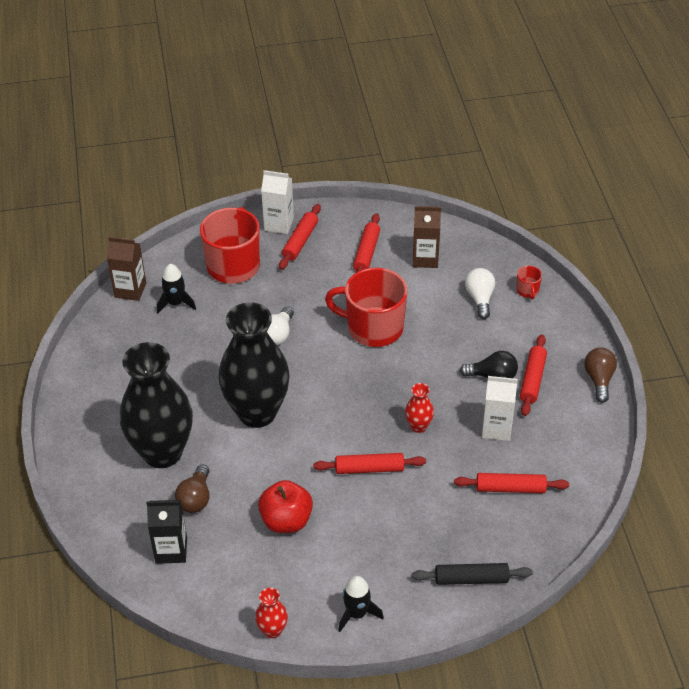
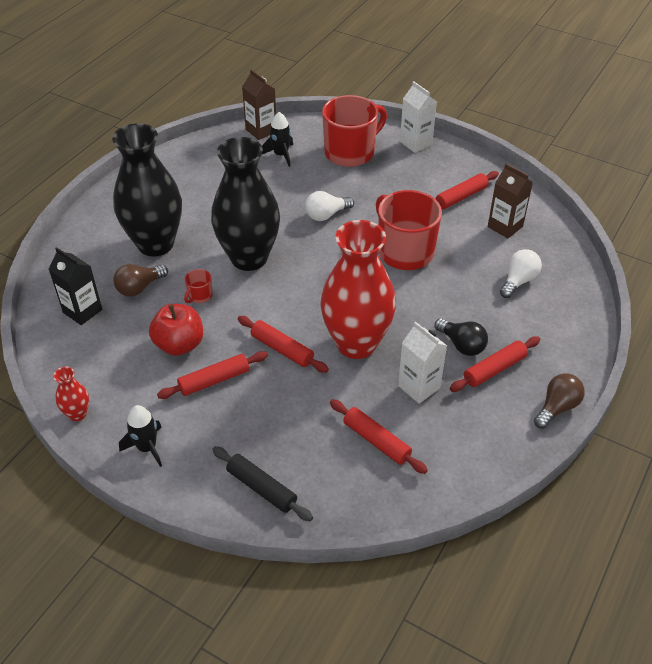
camera: 40 degrees right, 0 degrees up
red rolling pin [279,204,321,270] -> red rolling pin moved to [157,351,268,399]
red vase [405,383,434,433] -> red vase [320,220,396,359], size x2.43
red mug [516,266,542,299] -> red mug moved to [184,269,213,303]

